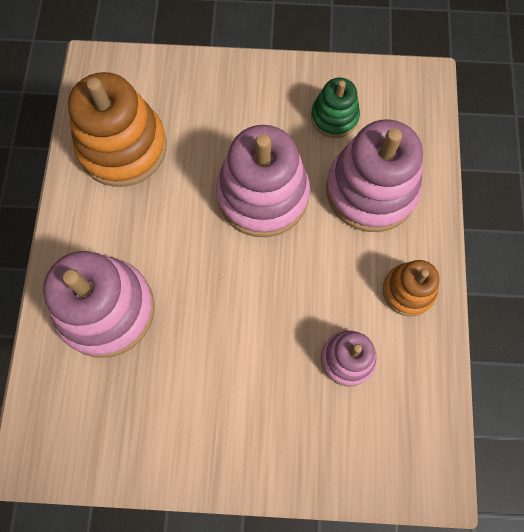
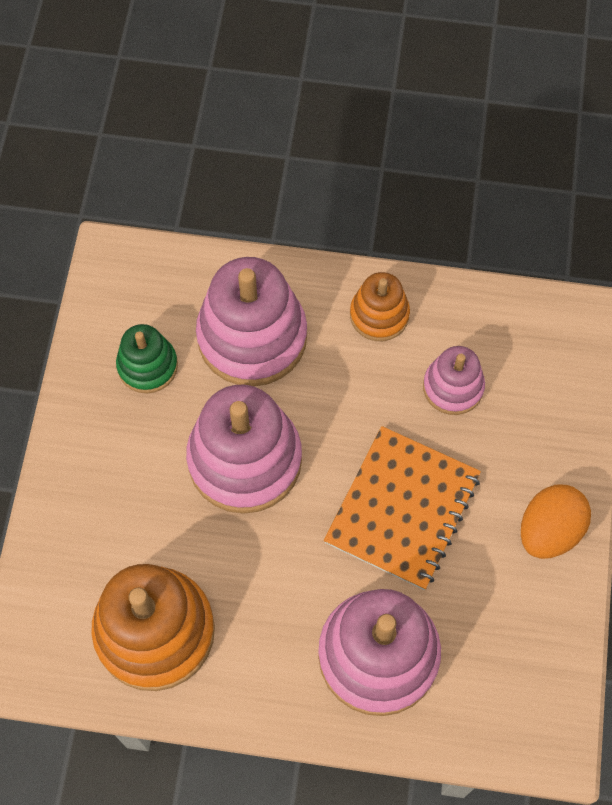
camera: 85 degrees left, 5 degrees down
none -> orange notebook [324,426,481,590]
none -> orange egg [521,485,591,559]

